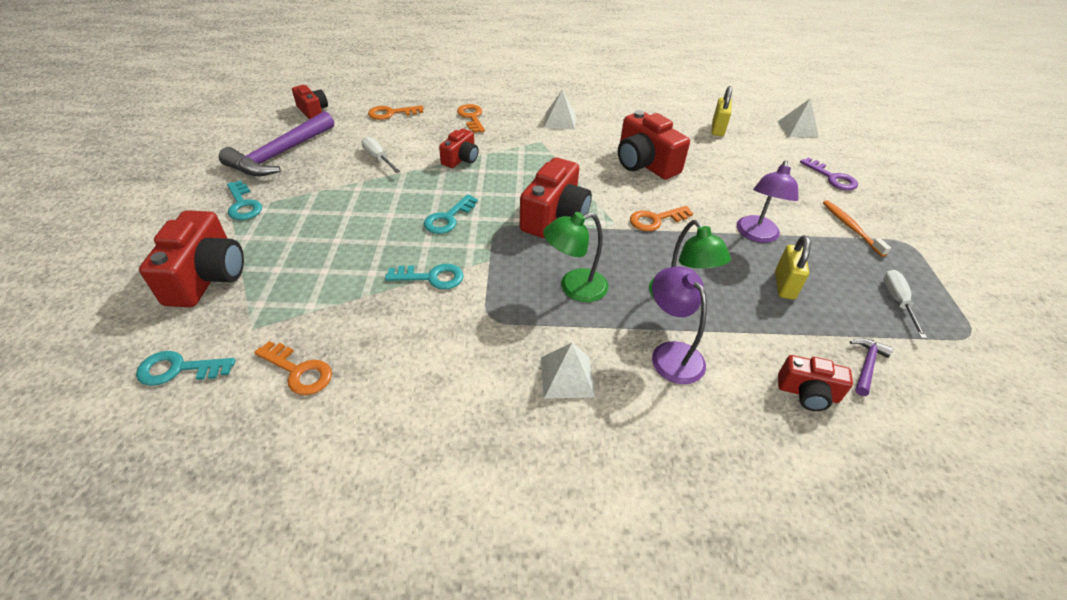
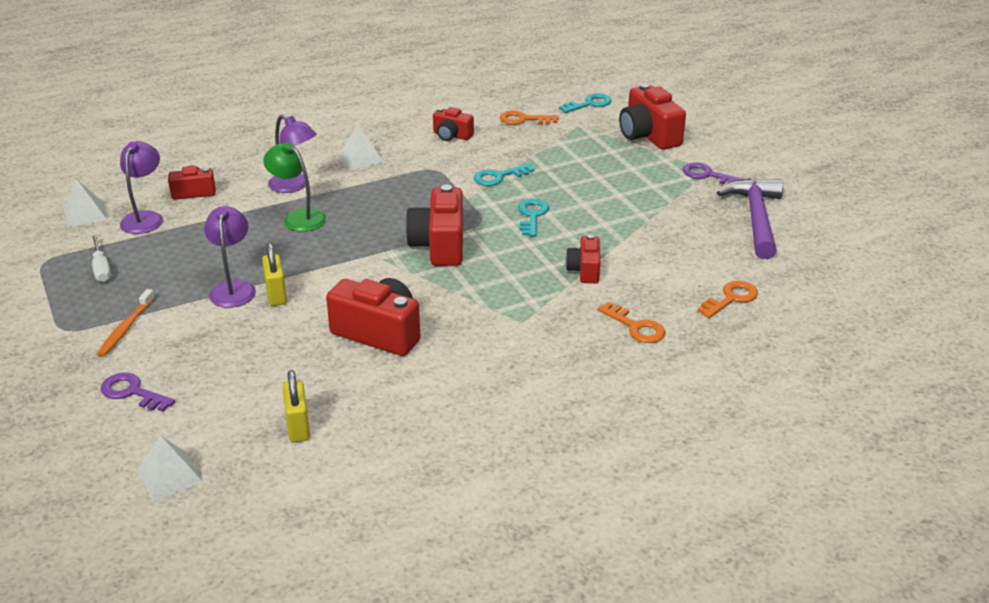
camera: 155 degrees right, 10 degrees down
turquoise key [227,180,262,220] -> purple key [682,162,742,184]
red camera [292,85,328,119] -> red camera moved to [433,107,474,141]
white screwdriver [361,137,401,173] -> none
green lamp [543,212,608,302] -> none
white pyramid [544,89,576,130] -> white pyramid moved to [64,179,107,227]
orange key [630,206,693,231] -> none
yellow padlock [775,235,811,300] -> yellow padlock moved to [262,243,287,306]
orange toothbrush [823,200,891,257] -> orange toothbrush turned 60 degrees clockwise [97,289,155,357]
purple hammer [850,338,893,396] -> purple lamp [120,141,163,234]

